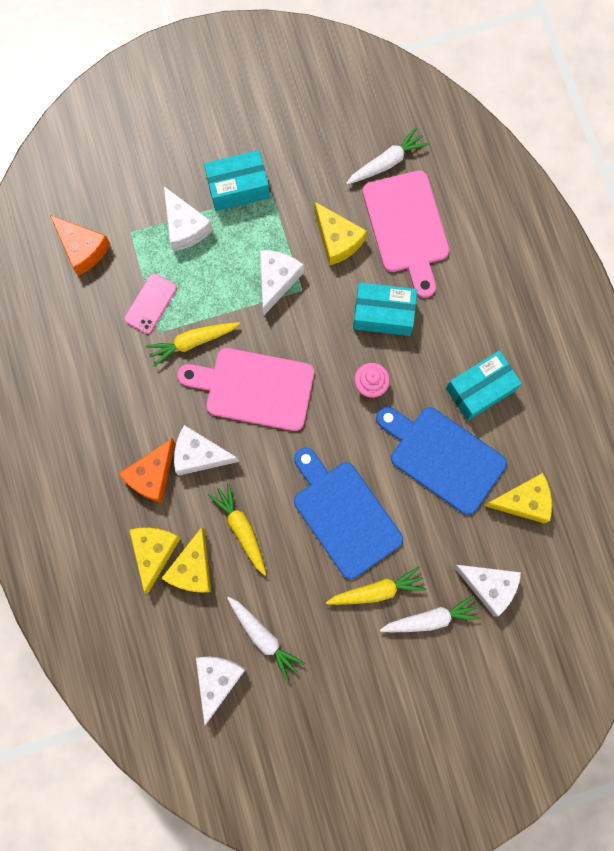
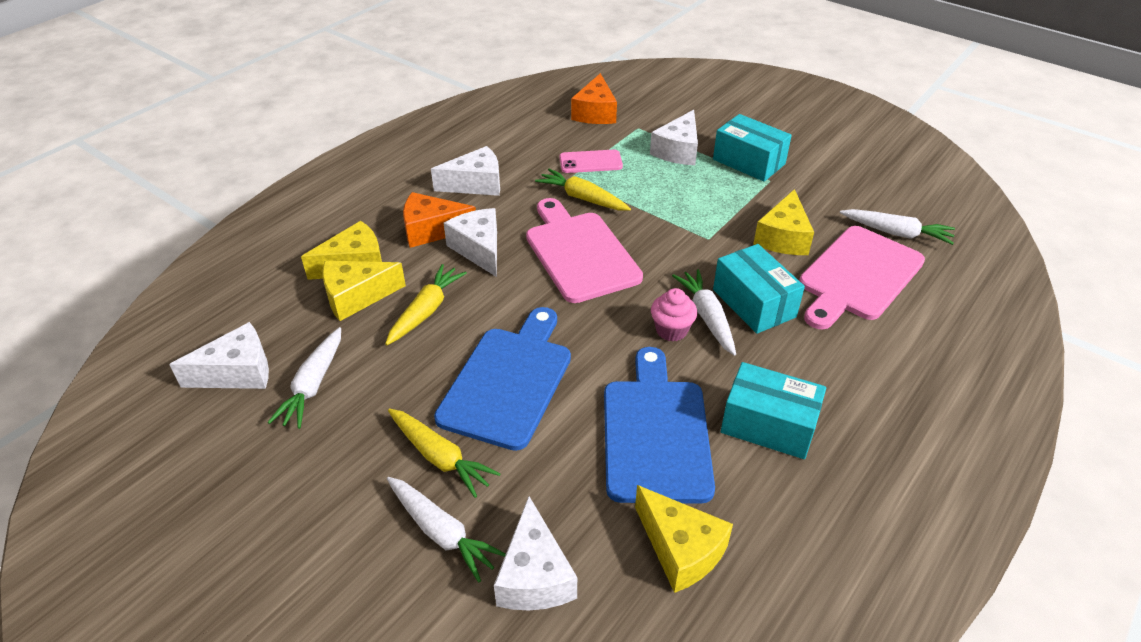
camera: 55 degrees right, 35 degrees down
white cheese [260,250,304,315] -> white cheese moved to [431,146,500,196]
none -> white carrot [672,269,736,356]

